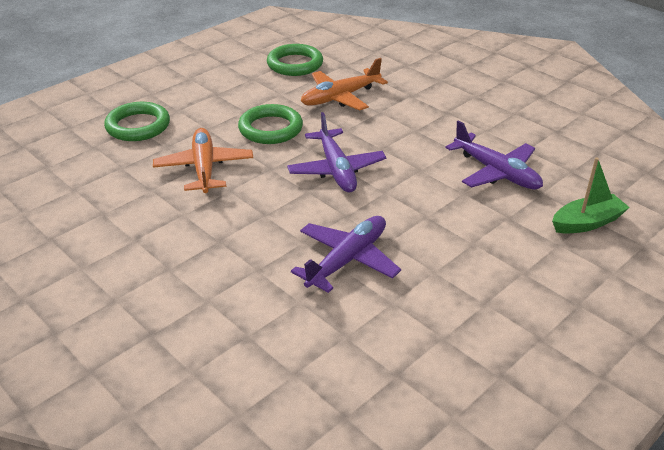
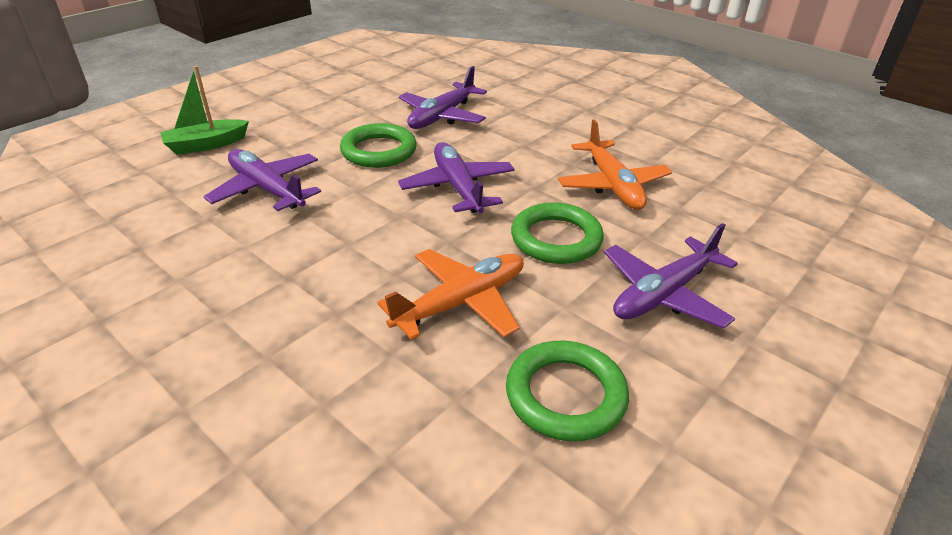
camera: 175 degrees right, 0 degrees up
green ring [104,102,170,141] -> green ring moved to [340,123,417,168]
none -> purple plane [604,223,738,329]

